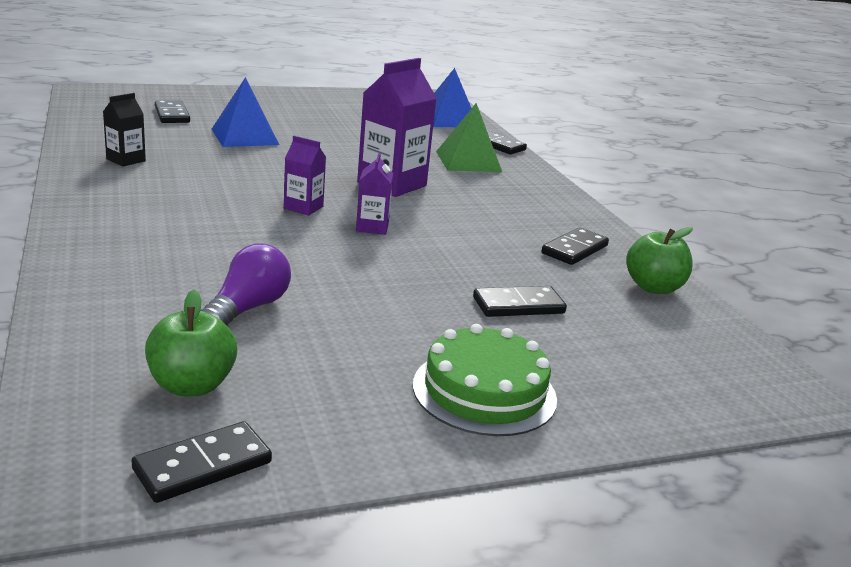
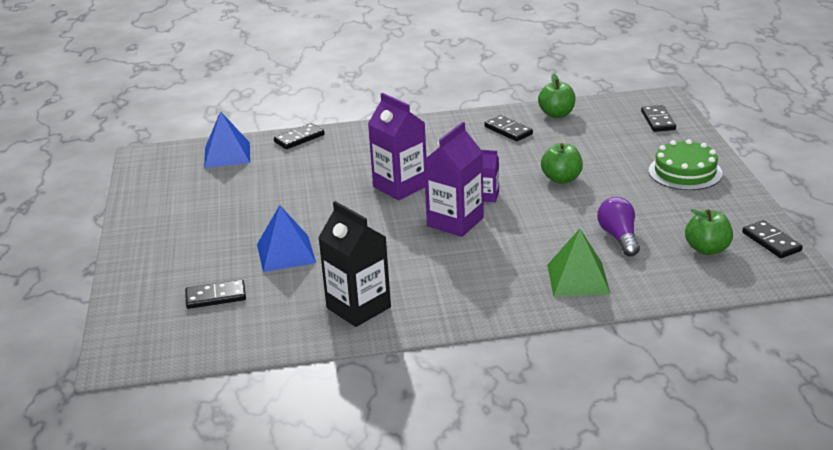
camera: 75 degrees left, 5 degrees up
black carton [103,93,146,167] -> black carton [318,201,391,327], size x1.89
purple light bulb [201,243,291,325] -> purple light bulb turned 45 degrees clockwise [597,197,640,257]
purple carton [284,136,326,215] -> purple carton [423,122,484,237], size x1.89
green pyramid [436,103,502,172] -> green pyramid moved to [547,229,610,297]
black domino [473,286,567,317] -> black domino moved to [641,105,676,132]
none -> green apple [541,143,583,184]

